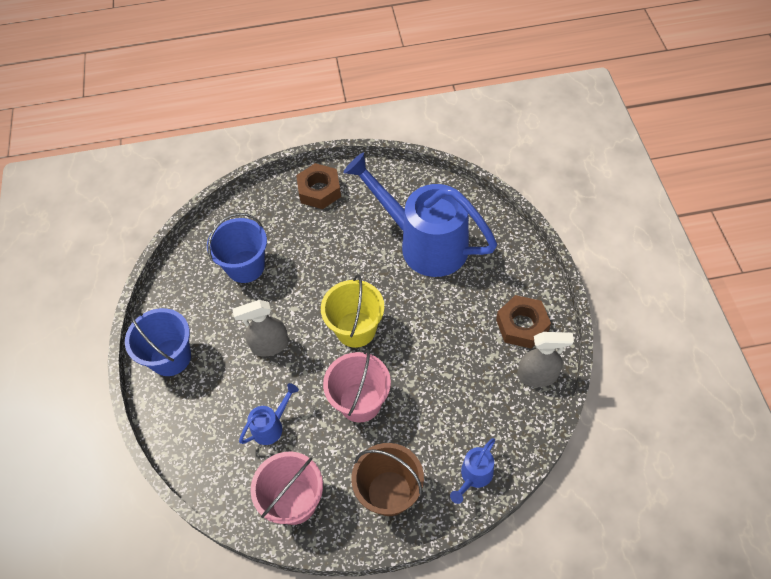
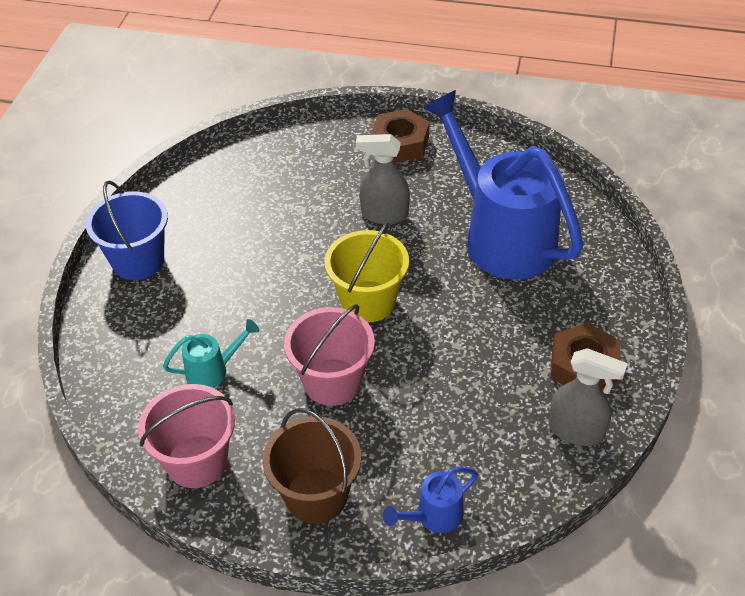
camera: 20 degrees right, 10 degrees down
blue bucket [207,213,267,283] -> none
grey spray bottle [232,300,289,357] -> grey spray bottle moved to [356,134,410,224]
blue watering can [239,383,299,445] -> turquoise watering can [163,319,259,388]

